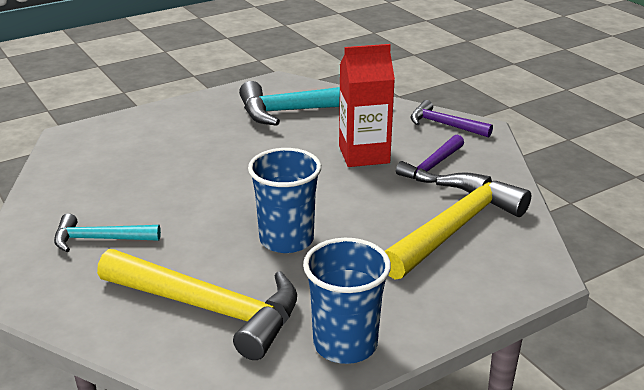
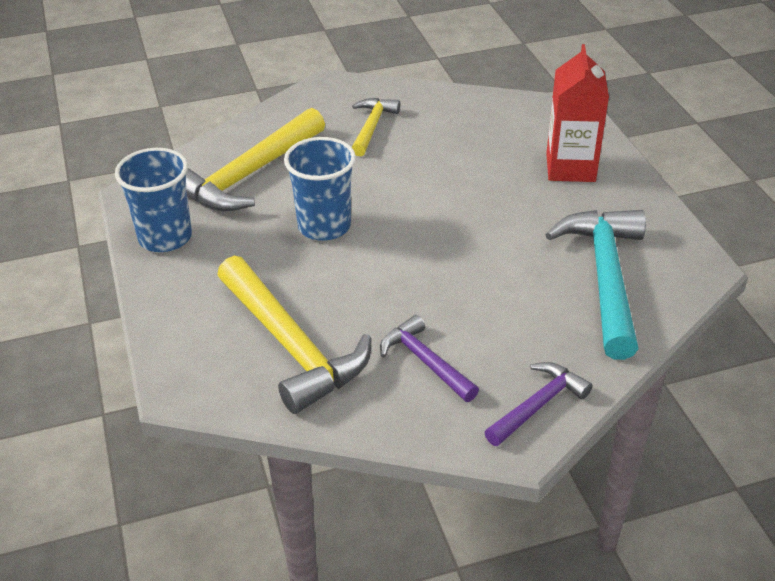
camera: 105 degrees right, 10 degrees up
turquoise hammer [54,214,161,252] -> yellow hammer [352,98,400,156]
red carton [339,44,395,167] -> red carton moved to [546,44,609,182]

